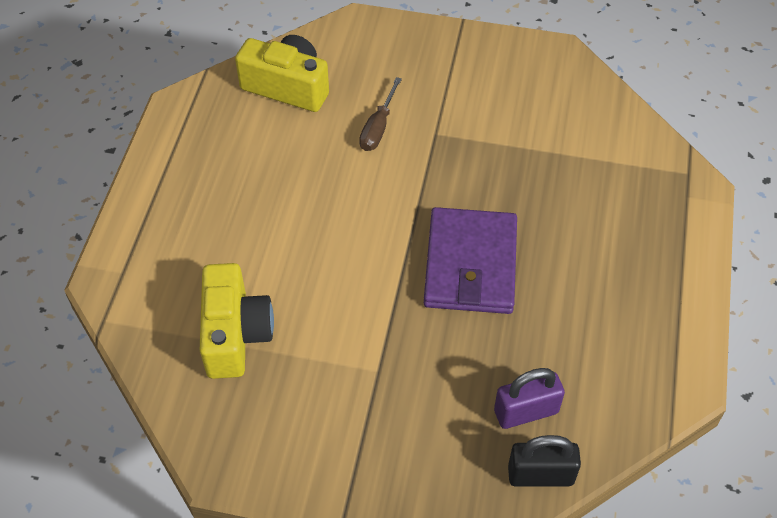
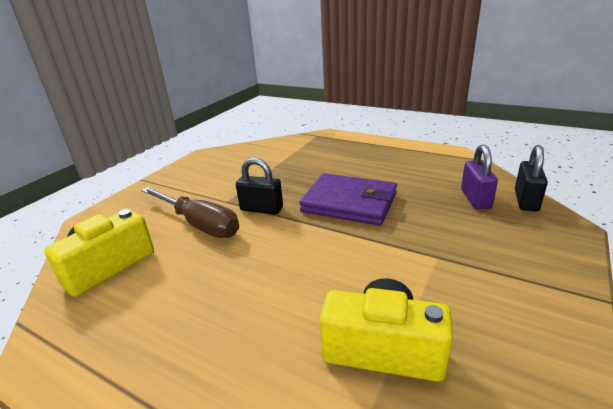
camera: 70 degrees left, 25 degrees down
brown screwdriver [359,77,402,151] -> brown screwdriver [141,187,239,238], size x1.74
none -> black padlock [236,158,283,215]

